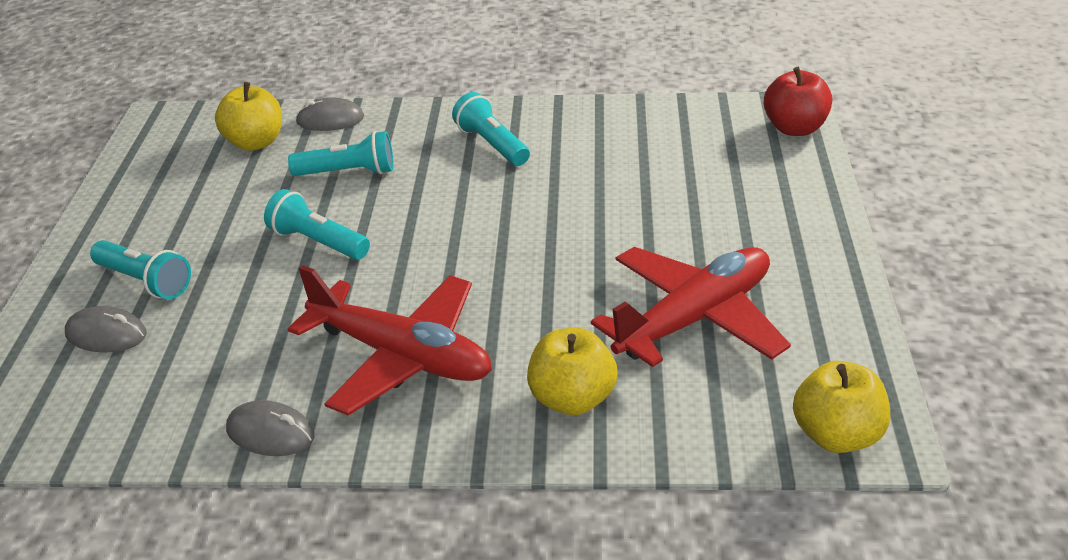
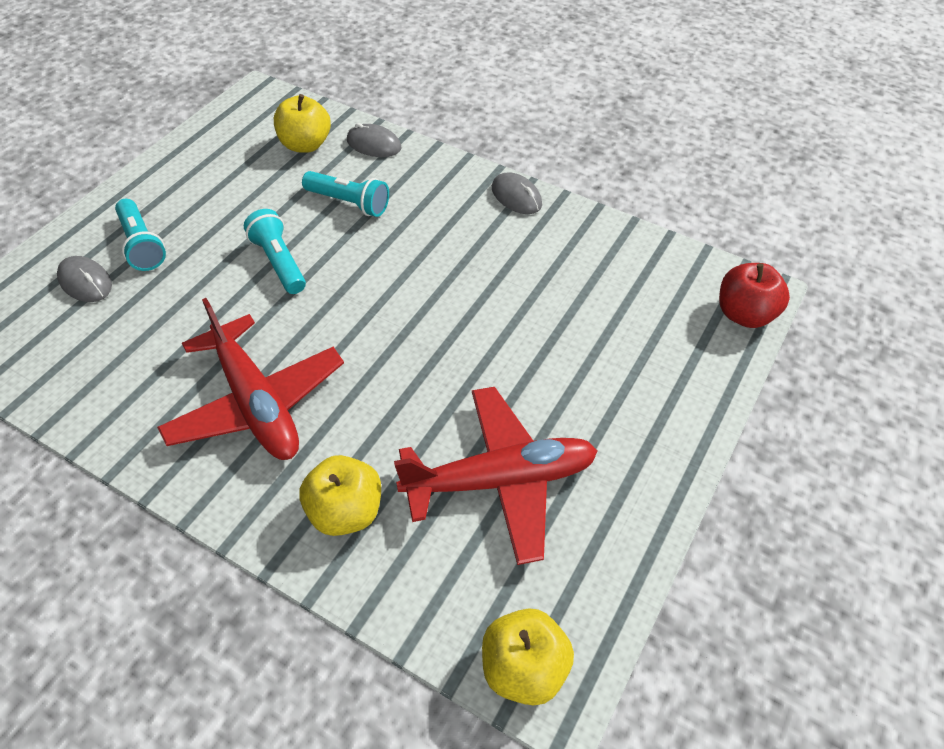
camera: 25 degrees right, 15 degrees up
grey mouse [226,400,314,456] -> grey mouse moved to [492,172,542,214]
turquoise flashlight [452,92,530,166] -> none

